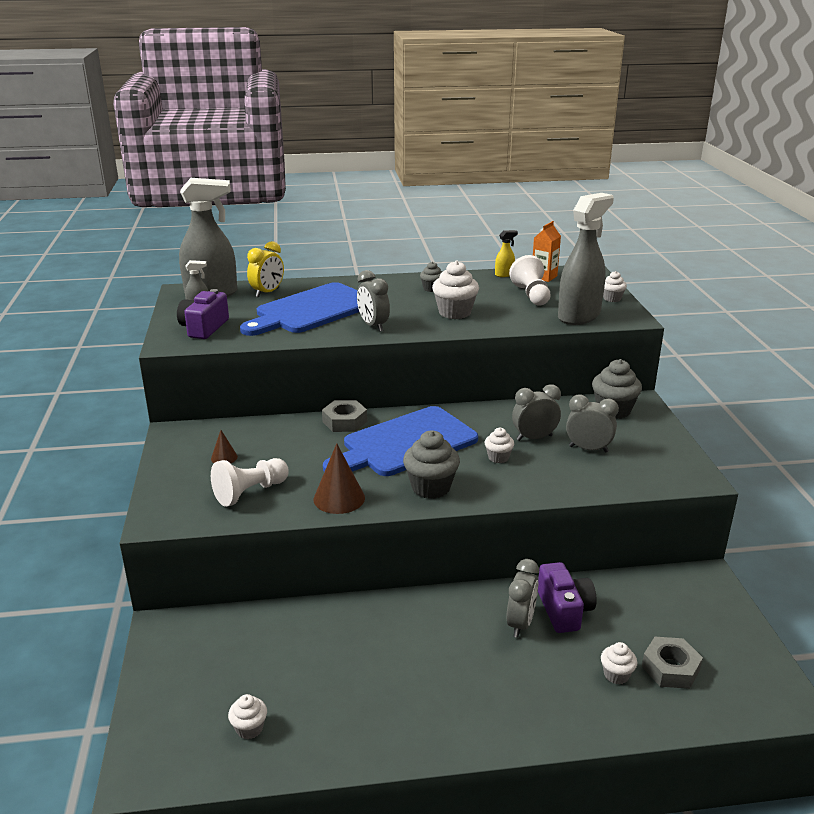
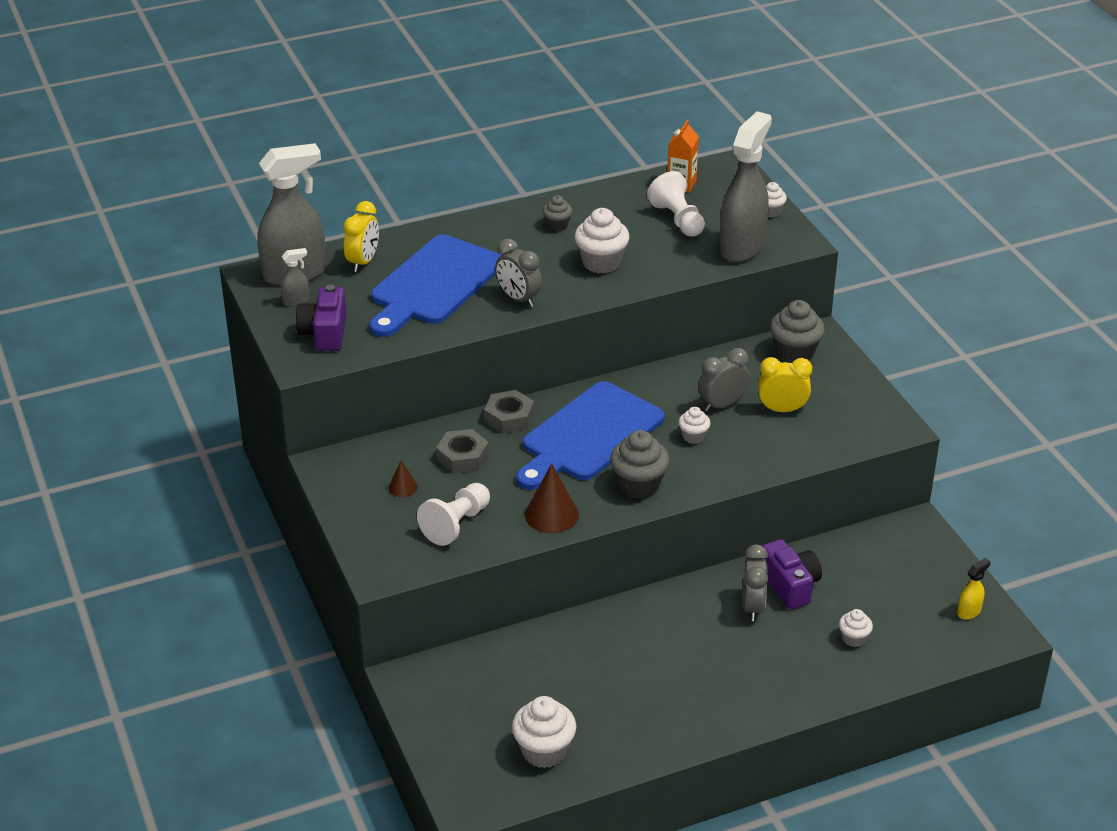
camera: 15 degrees left, 10 degrees up
white cupcake [228,694,267,739] -> white cupcake [512,696,576,768], size x1.79
yellow spray bottle [495,230,518,277] -> yellow spray bottle moved to [957,558,991,620]
grey clock [566,395,619,453] -> yellow clock [758,357,812,412]
grey nut [642,637,703,689] -> grey nut moved to [436,429,489,473]

